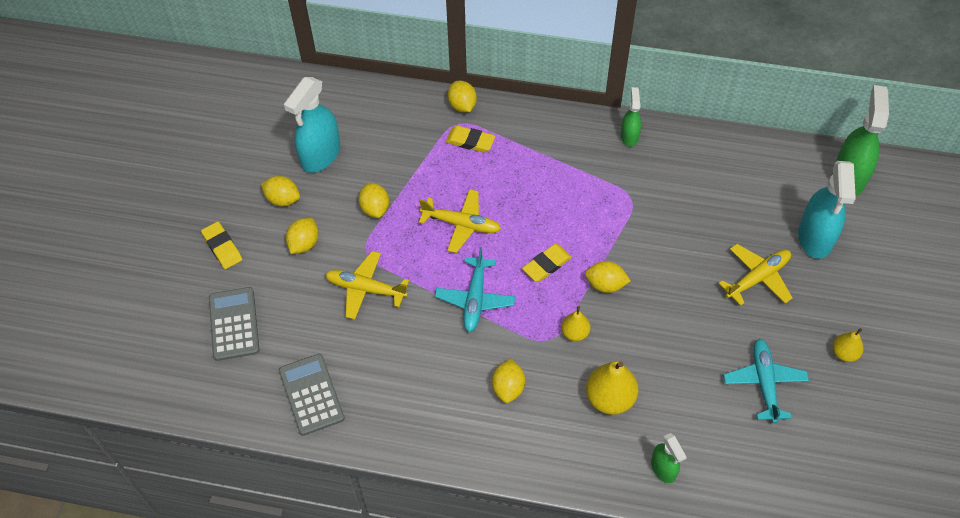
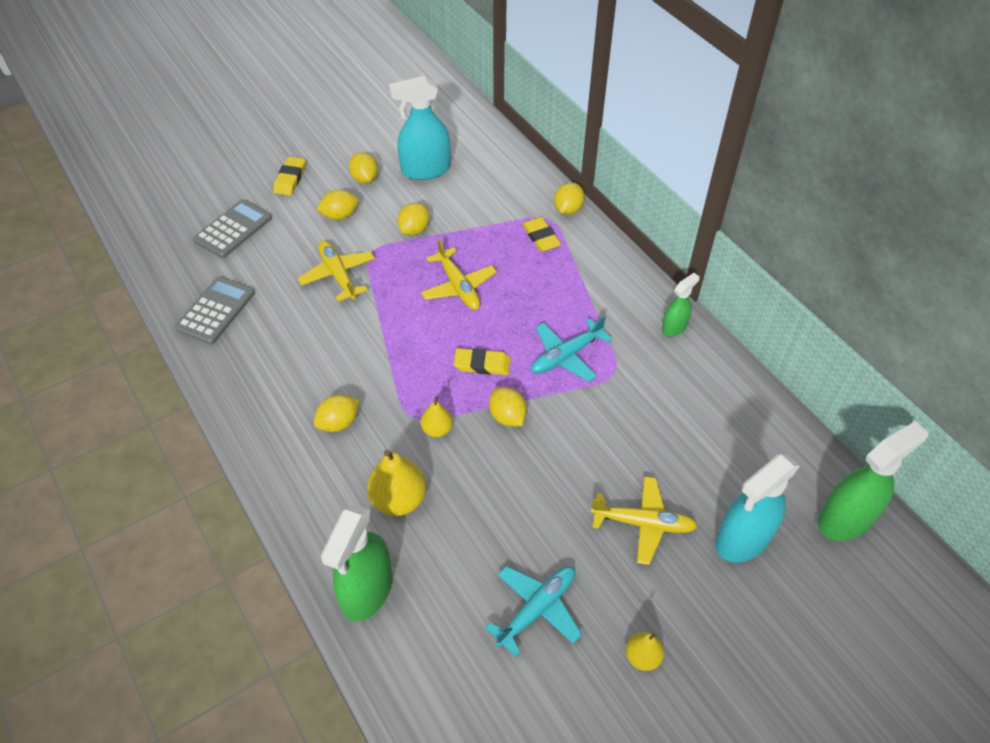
camera: 45 degrees right, 5 degrees down
turquoise plane [435,247,515,332] -> turquoise plane moved to [531,315,612,382]
green spray bottle [651,433,687,483] -> green spray bottle [321,504,392,622], size x1.82

